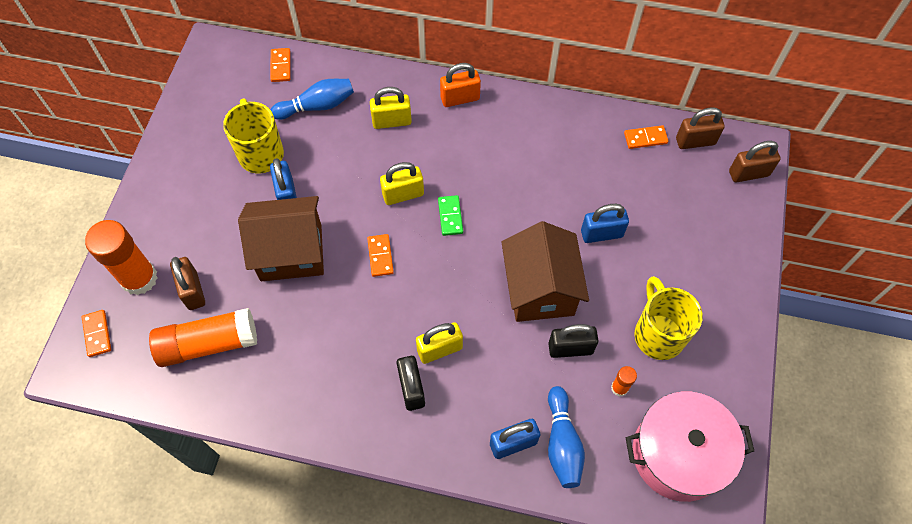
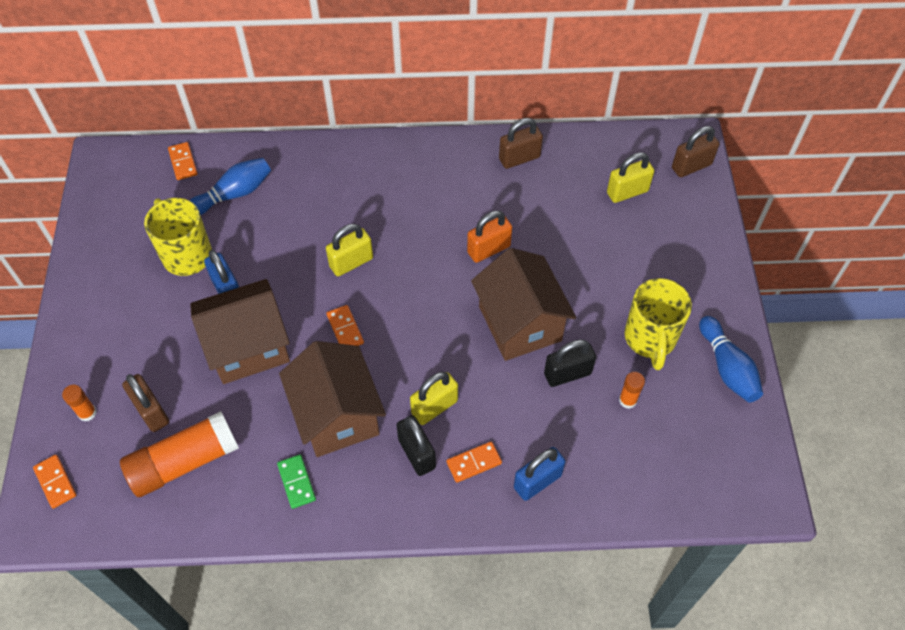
camera: 15 degrees left, 5 degrees down
orange glue stick [85,220,158,295] -> orange glue stick [62,385,97,421], size x0.45
yellow padlock [370,87,412,129] -> yellow padlock moved to [607,152,654,203]
green domino [438,195,463,236] -> green domino moved to [277,454,316,509]
orange padlock [440,63,481,107] -> orange padlock moved to [467,211,512,263]
blue bowling pin [548,386,585,488] -> blue bowling pin moved to [699,316,763,403]
blue padlock [581,204,629,243] -> none
orange domino [624,125,668,149] -> orange domino moved to [447,441,502,483]
pink pot [626,392,754,502] -> none
yellow mug [635,276,703,360] -> yellow mug turned 150 degrees counterclockwise [625,278,692,370]
brown padlock [676,107,725,149] -> brown padlock moved to [499,118,543,169]
none -> brown house [279,341,386,457]

